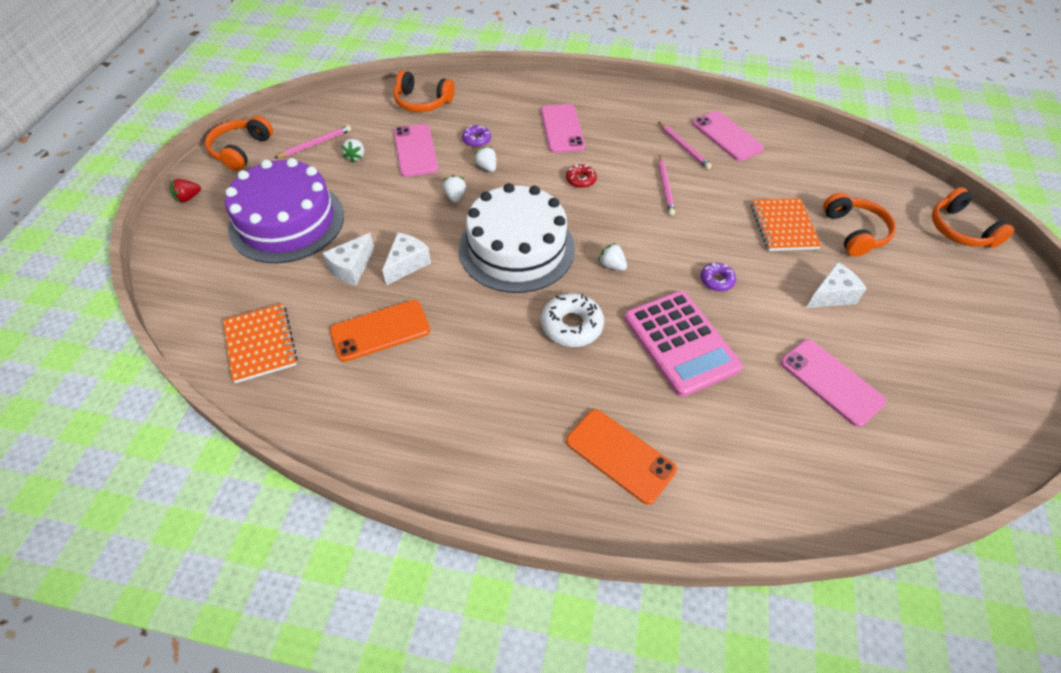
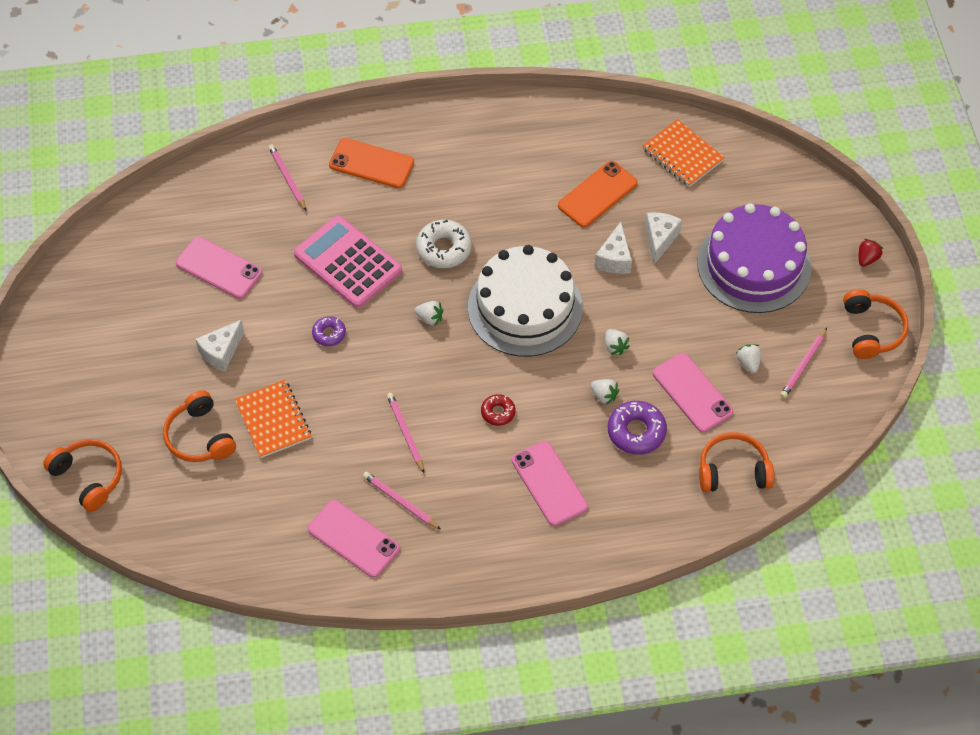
camera: 160 degrees right, 5 degrees up
purple donut [462,125,491,147] -> purple donut [608,401,667,455], size x1.70
none -> pink pencil [268,145,306,211]

